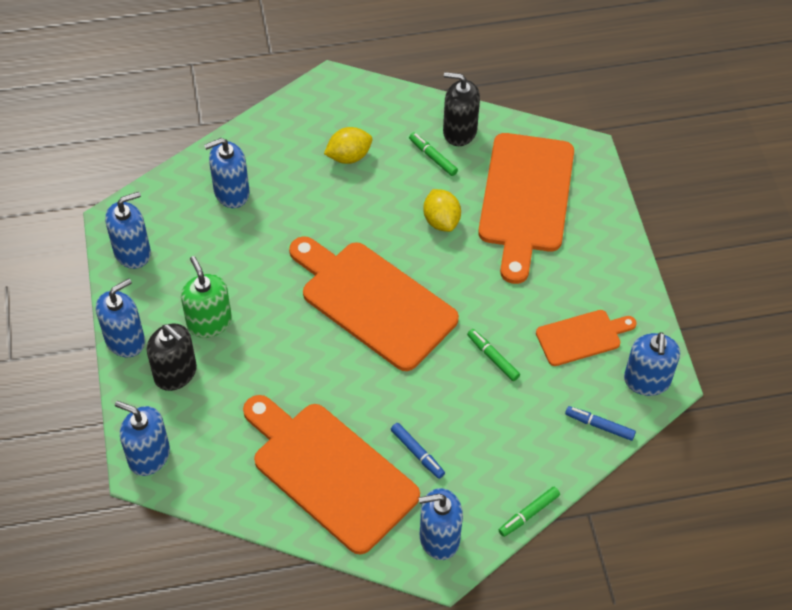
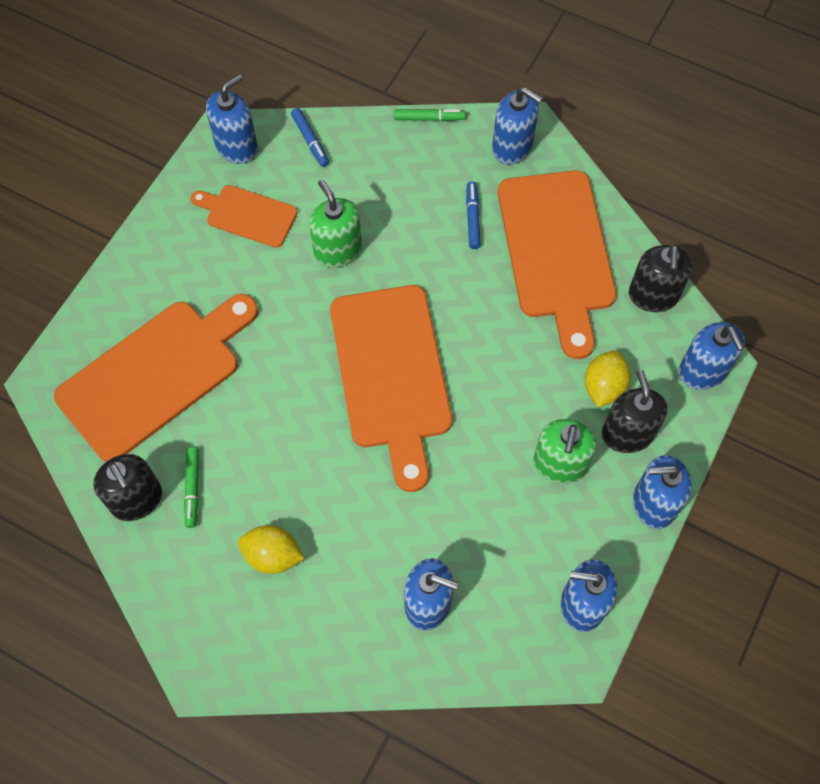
camera: 140 degrees left, 10 degrees up
yellow lemon [423,189,461,232] -> yellow lemon moved to [585,350,631,407]
green marker [467,329,520,381] -> green soap dispenser [309,179,362,268]
none -> black soap dispenser [629,245,693,312]

